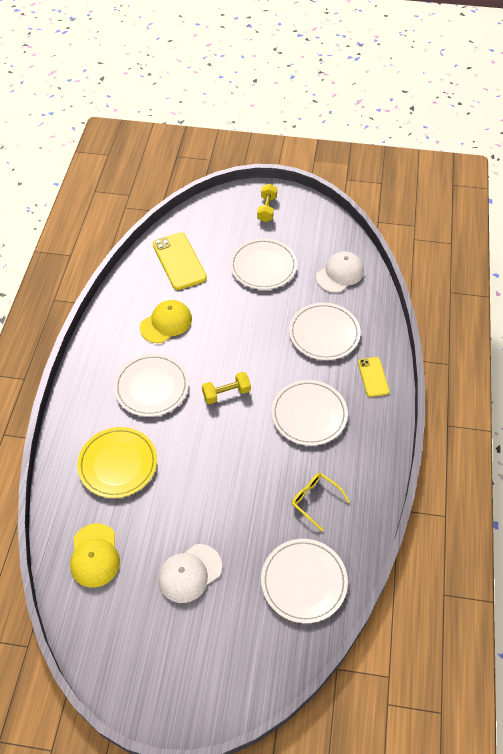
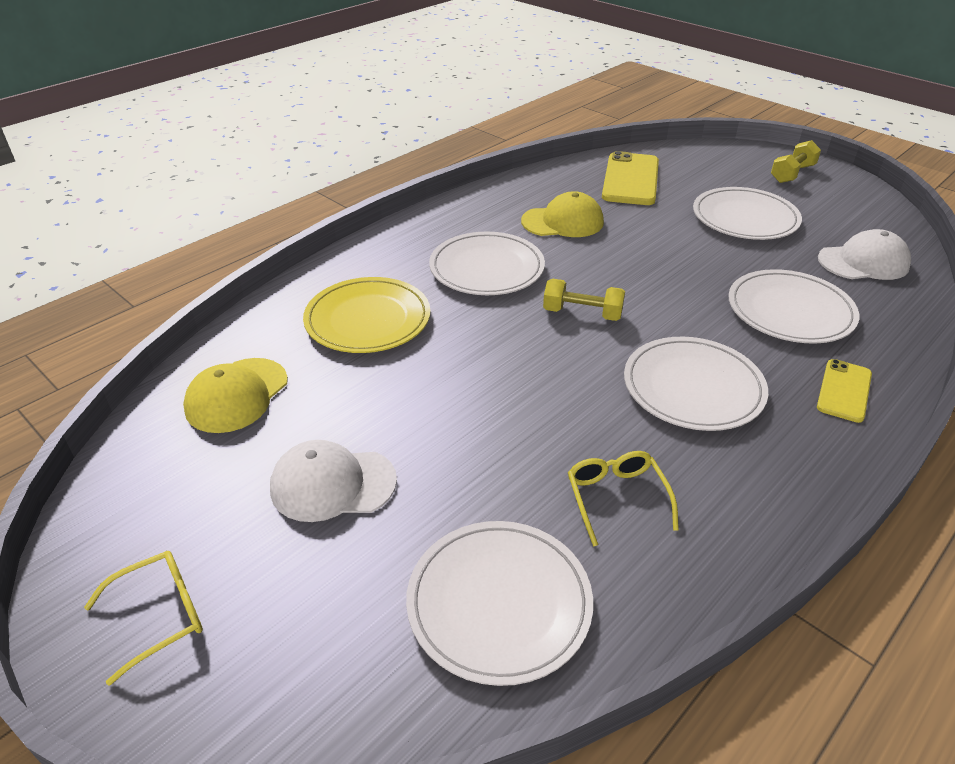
camera: 35 degrees right, 15 degrees down
none -> yellow glasses [84,551,203,686]

